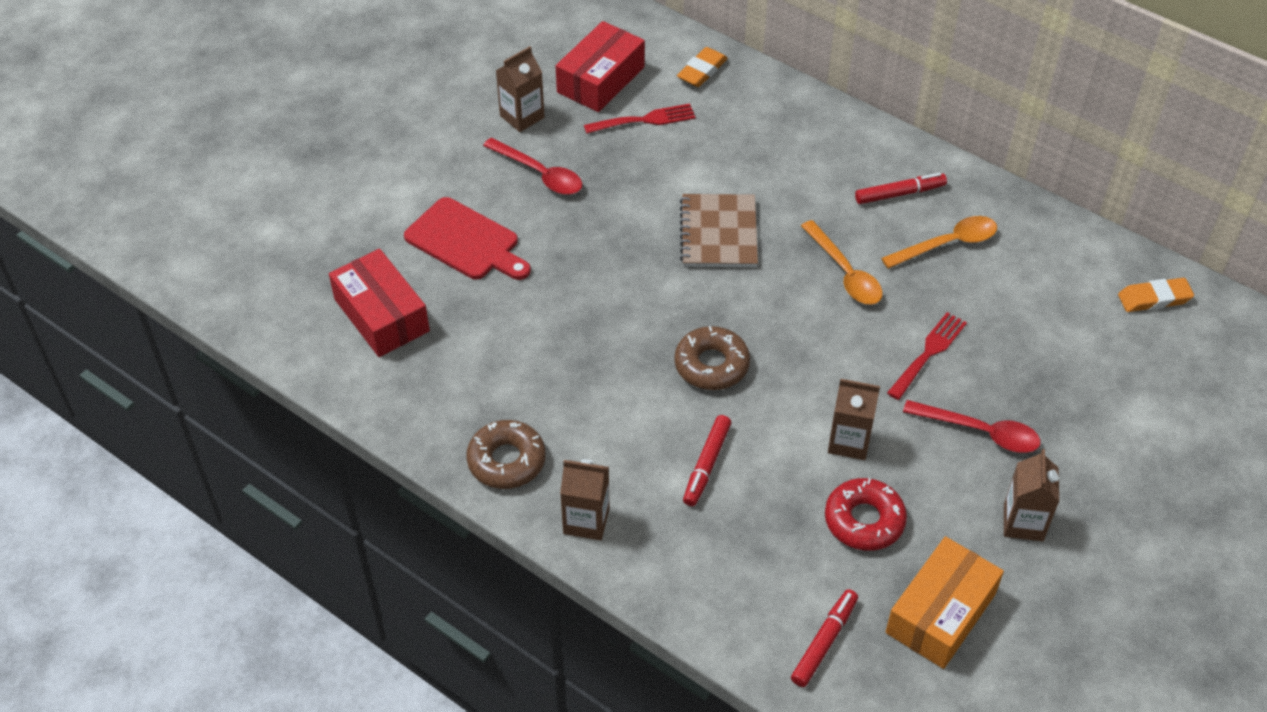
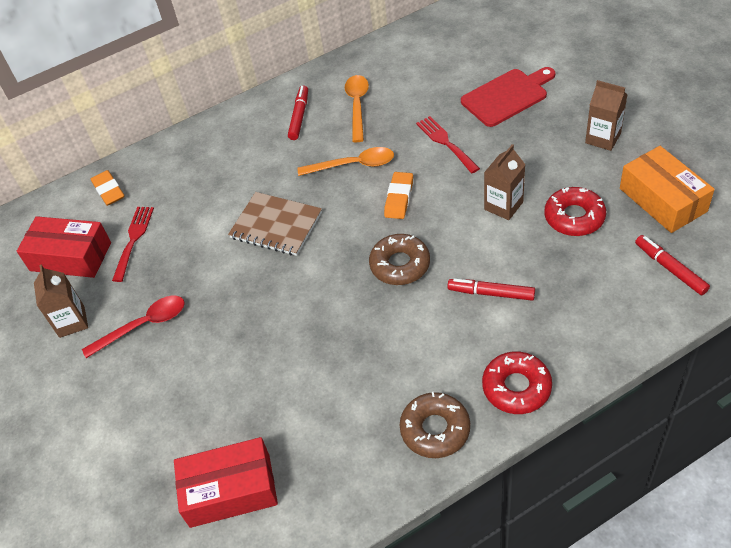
camera: 60 degrees left, 0 degrees up
red cutting board [404,197,531,280] -> red cutting board moved to [461,67,555,127]
red box [556,21,645,112] -> red box turned 45 degrees counterclockwise [17,216,111,278]
brown carton [560,459,610,540] -> red donut [482,351,552,414]
red marker [683,415,731,506] -> red marker turned 150 degrees clockwise [448,279,535,301]
red spoon [903,400,1041,453] -> none
orange eraser [1118,278,1194,312] -> orange eraser moved to [384,172,413,219]

